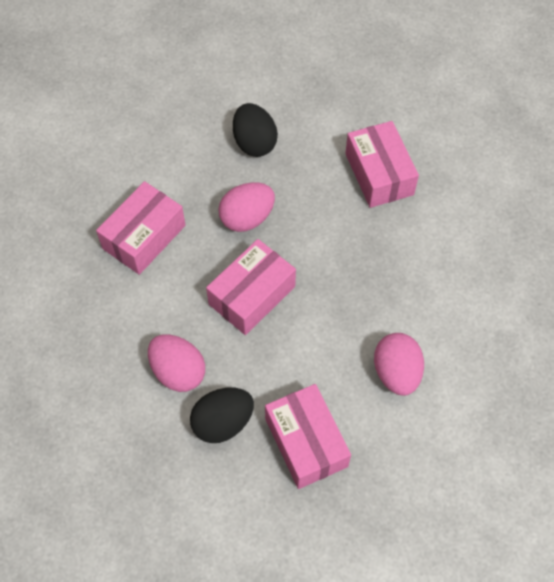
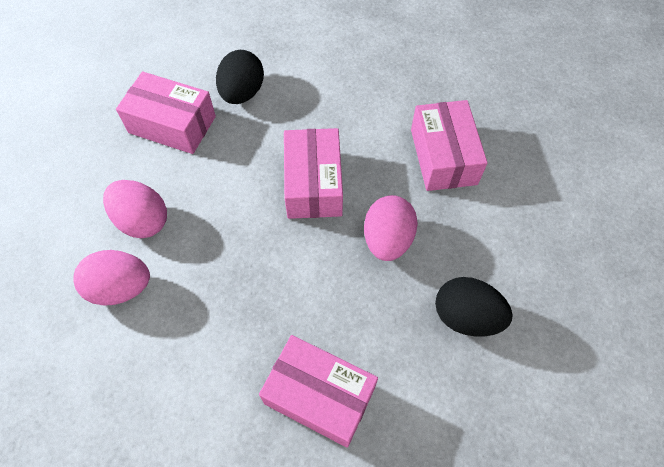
camera: 135 degrees right, 0 degrees up
pink egg [148,334,205,392] -> pink egg moved to [73,250,150,305]

